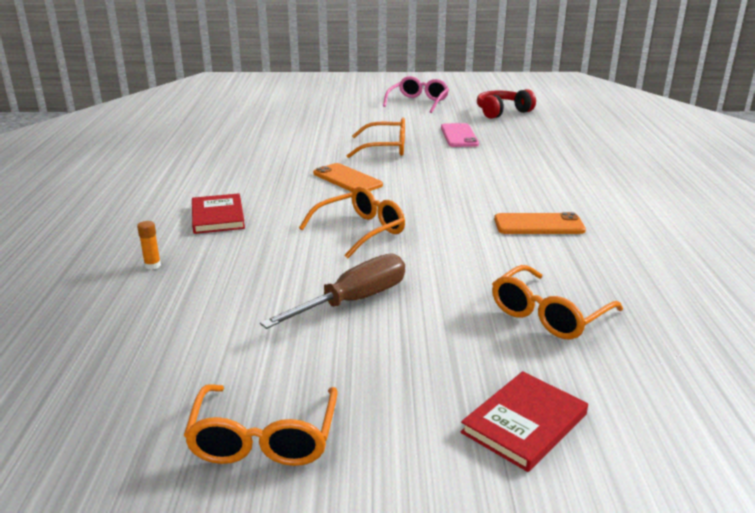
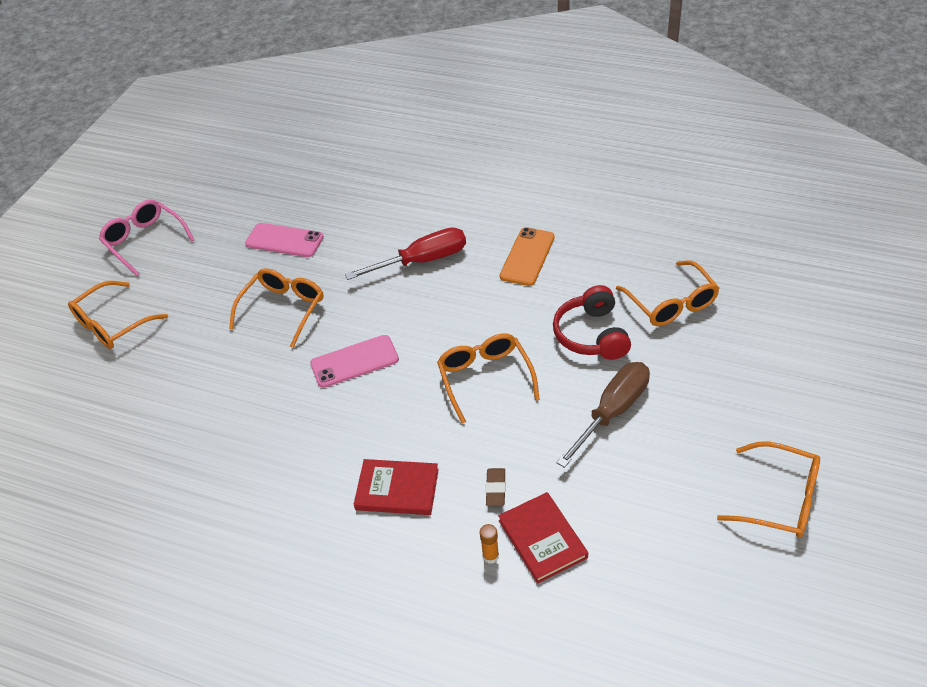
camera: 65 degrees left, 20 degrees up
brown screwdriver [260,254,405,329] -> brown screwdriver turned 60 degrees clockwise [556,362,650,468]
orange phone [313,163,383,192] -> pink phone [310,335,399,388]
red book [461,371,588,472] -> red book moved to [498,492,588,583]
red headphones [477,89,536,119] -> red headphones moved to [553,285,631,360]
none -> orange glasses [68,281,168,349]
none -> red screwdriver [345,227,466,280]
none -> brown eraser [486,468,506,506]

